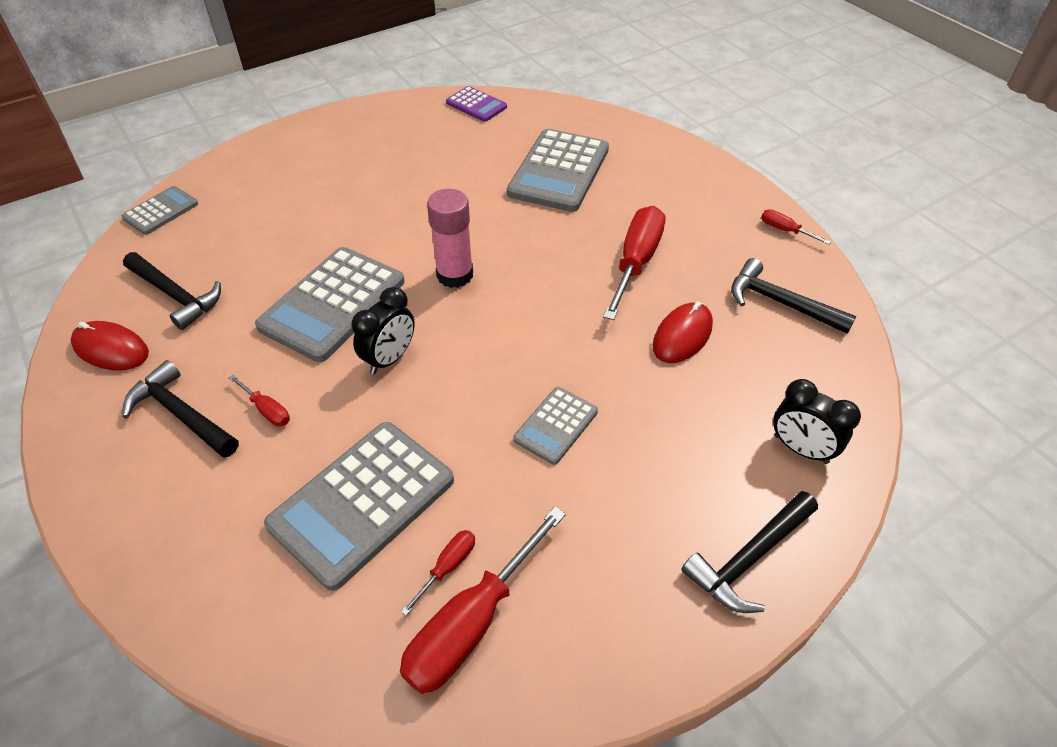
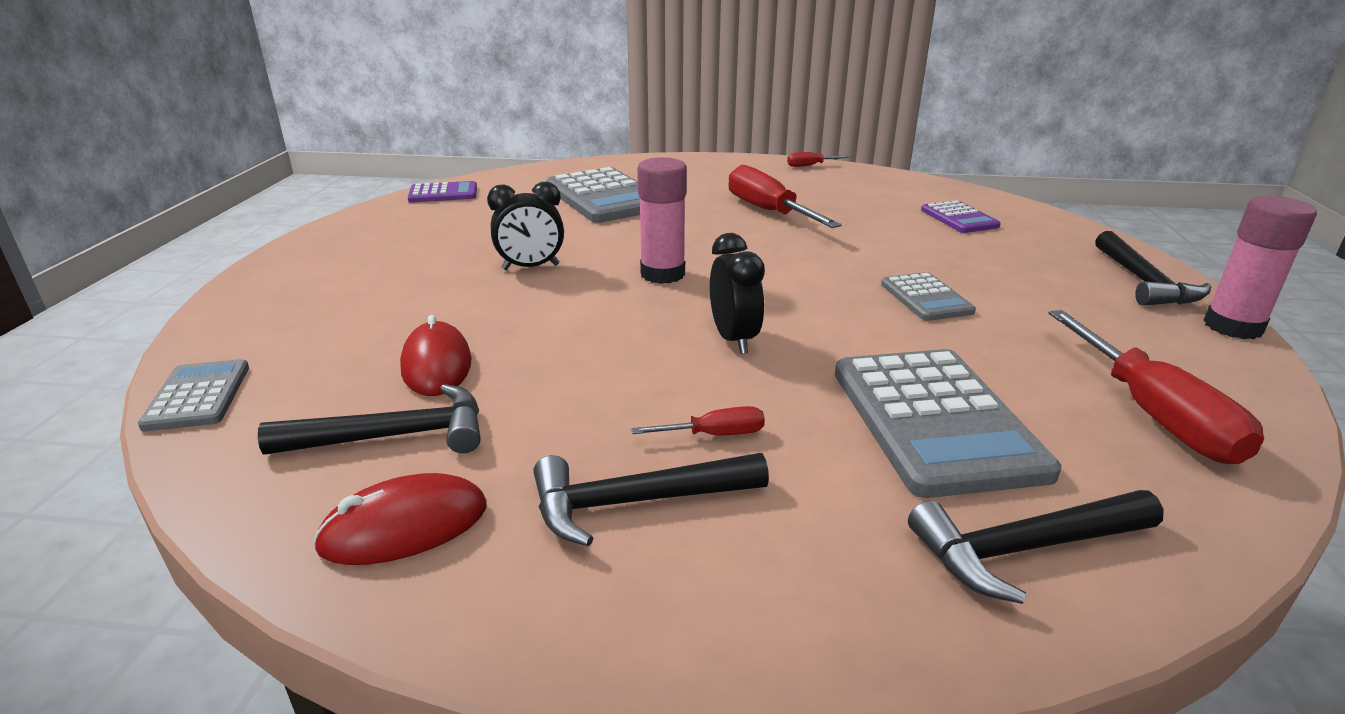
camera: 50 degrees left, 20 degrees down
grey calculator [255,247,405,362] -> none
red screwdriver [401,530,475,616] -> none
red mouse [652,302,713,363] -> red mouse moved to [400,315,472,396]
black hammer [731,258,856,334] -> black hammer moved to [908,490,1164,604]
black clock [773,379,861,464] -> black clock moved to [487,182,564,270]
none -> purple calculator [921,200,1001,233]
none -> pink glue stick [1203,196,1317,339]

